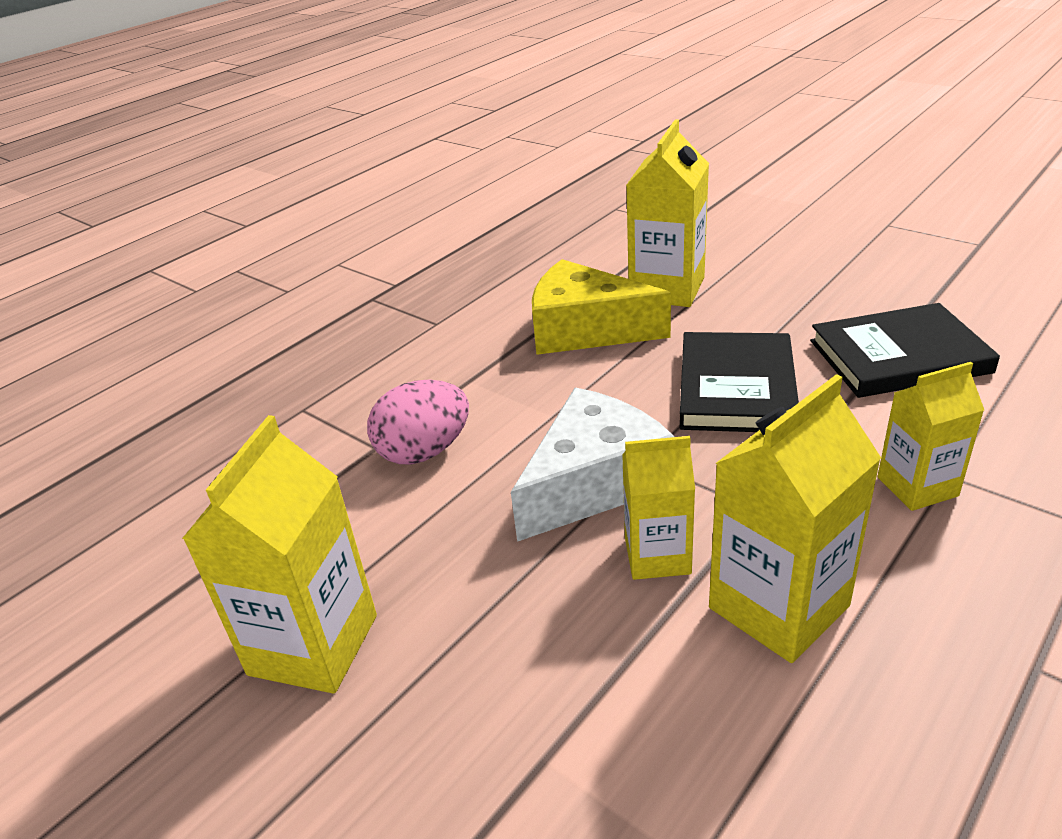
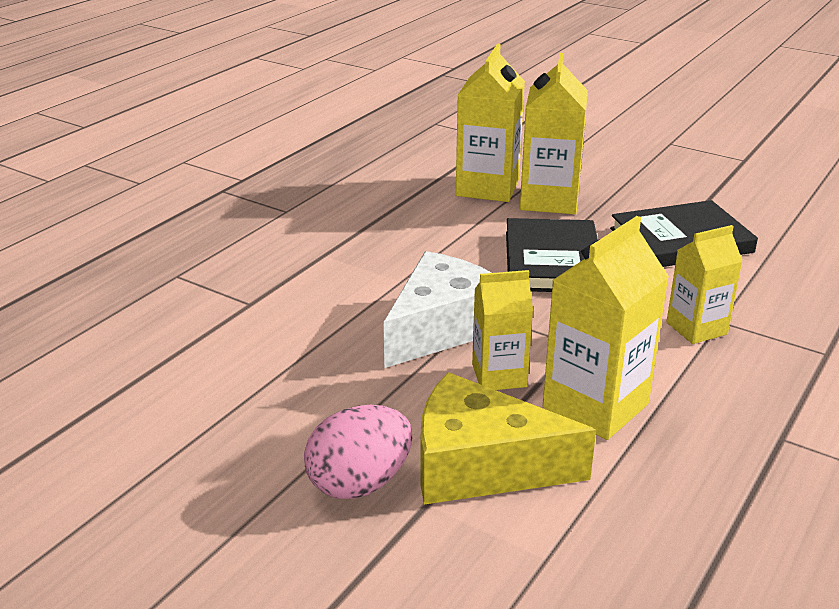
camera: 10 degrees left, 5 degrees down
yellow carton [182,415,377,694] -> yellow carton moved to [520,53,588,214]
pink egg [367,380,469,465] -> pink egg moved to [304,405,412,499]
yellow cheese [532,259,671,355] -> yellow cheese moved to [421,372,596,505]

